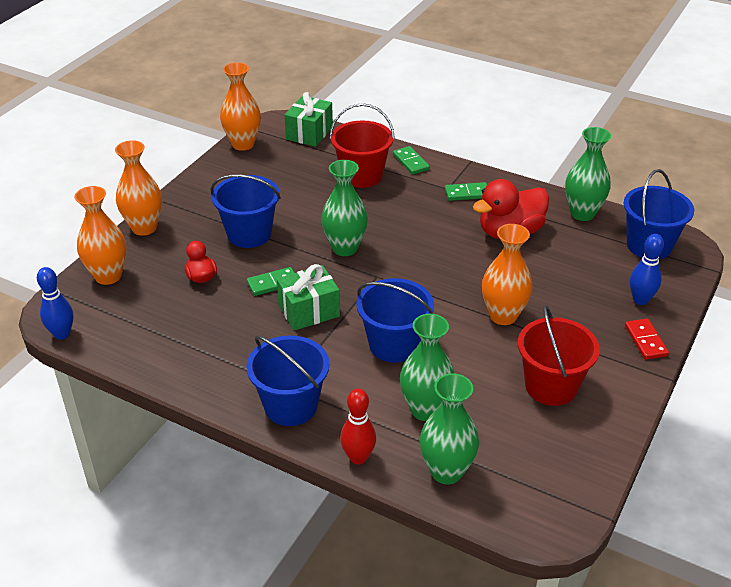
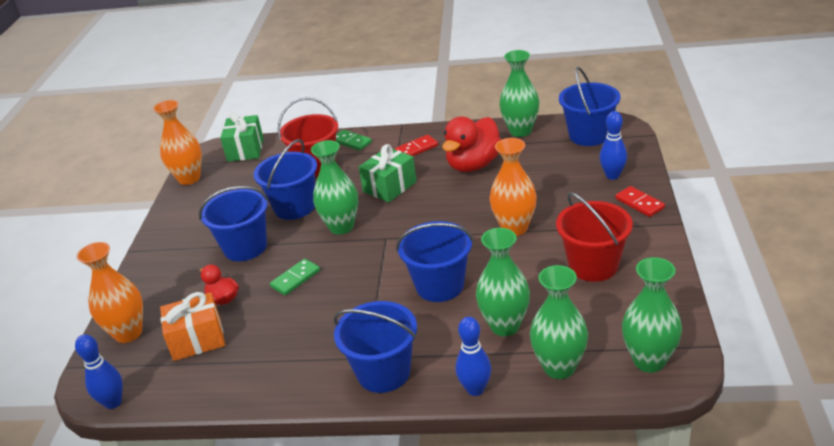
camera: 20 degrees left, 5 degrees down
orange vase [115,140,162,236] -> none
green gift [277,264,340,331] -> green gift moved to [359,144,417,202]
red bowling pin [340,388,376,465] -> blue bowling pin [455,317,491,396]
green domino [445,182,487,201] -> red domino [395,135,438,156]
none -> orange gift [160,292,225,361]
none -> blue bucket [254,139,317,220]
none -> green vase [622,257,682,373]

